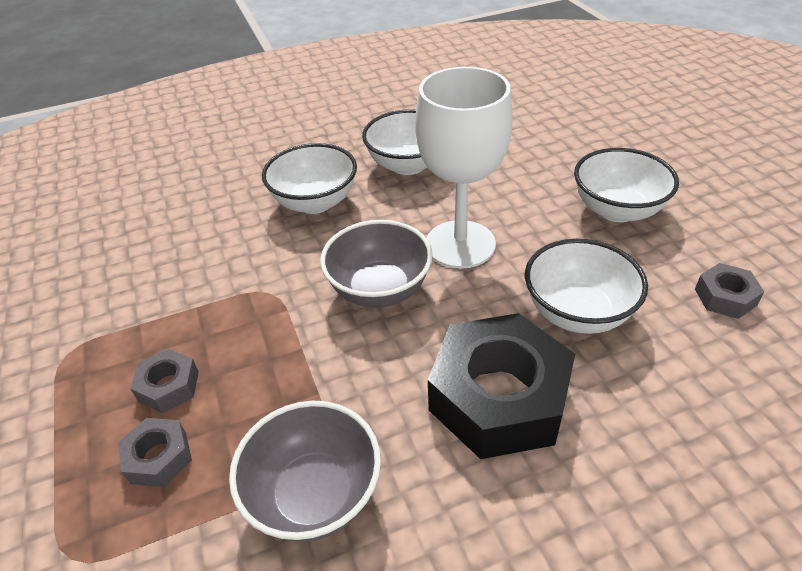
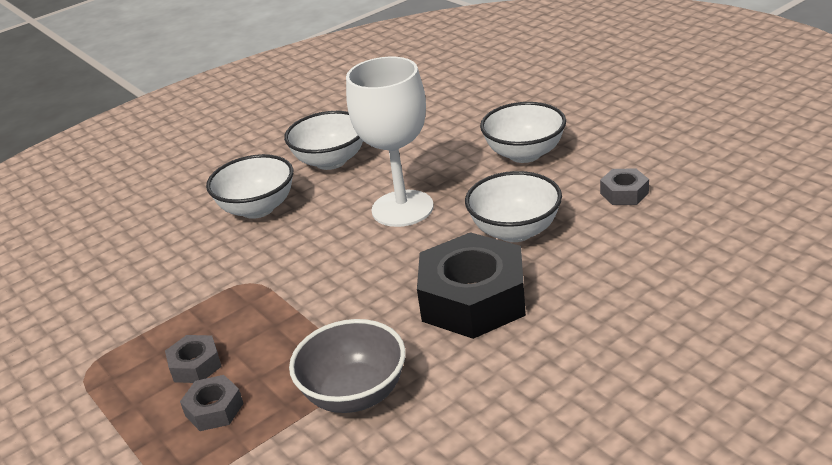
camera: 15 degrees left, 10 degrees down
grey bowl [320,220,433,308] -> none

